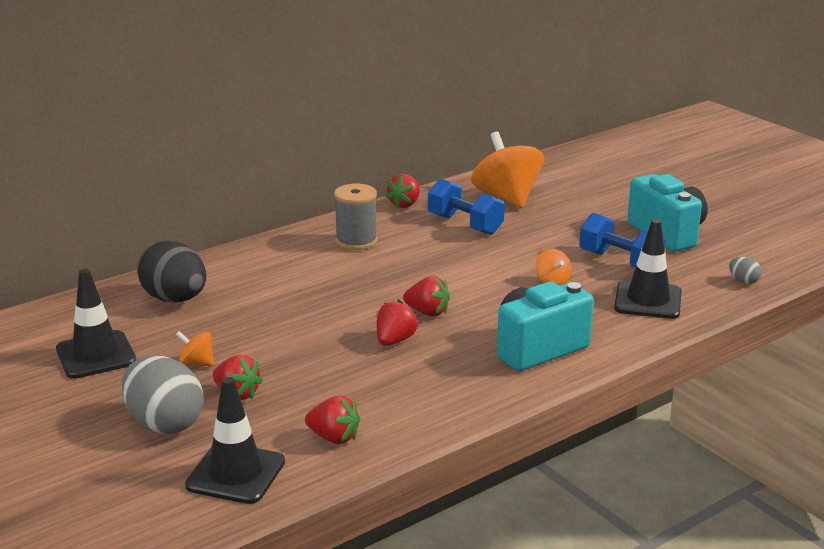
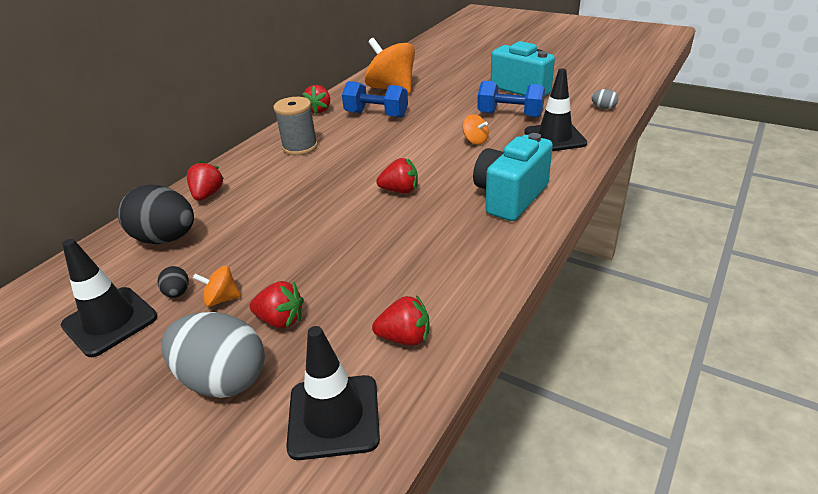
camera: 20 degrees left, 10 degrees up
red strawberry [377,299,419,346] -> red strawberry moved to [187,161,224,201]
none -> black egg [158,266,189,298]

